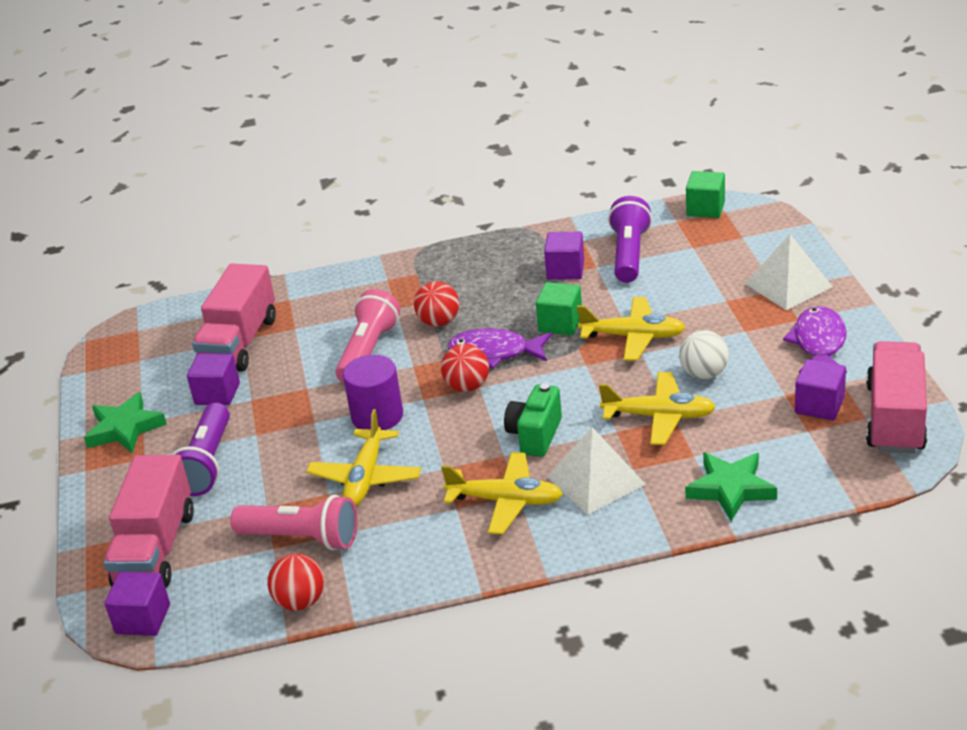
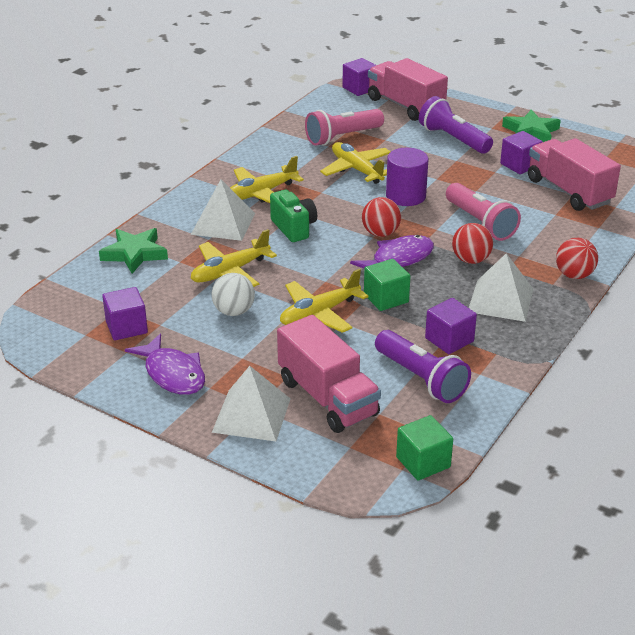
camera: 130 degrees right, 0 degrees up
red ball [267,553,324,611] -> red ball moved to [556,238,598,279]
pink truck [866,341,928,453] -> pink truck moved to [277,315,381,433]
none -> white pyramid [469,253,534,322]

